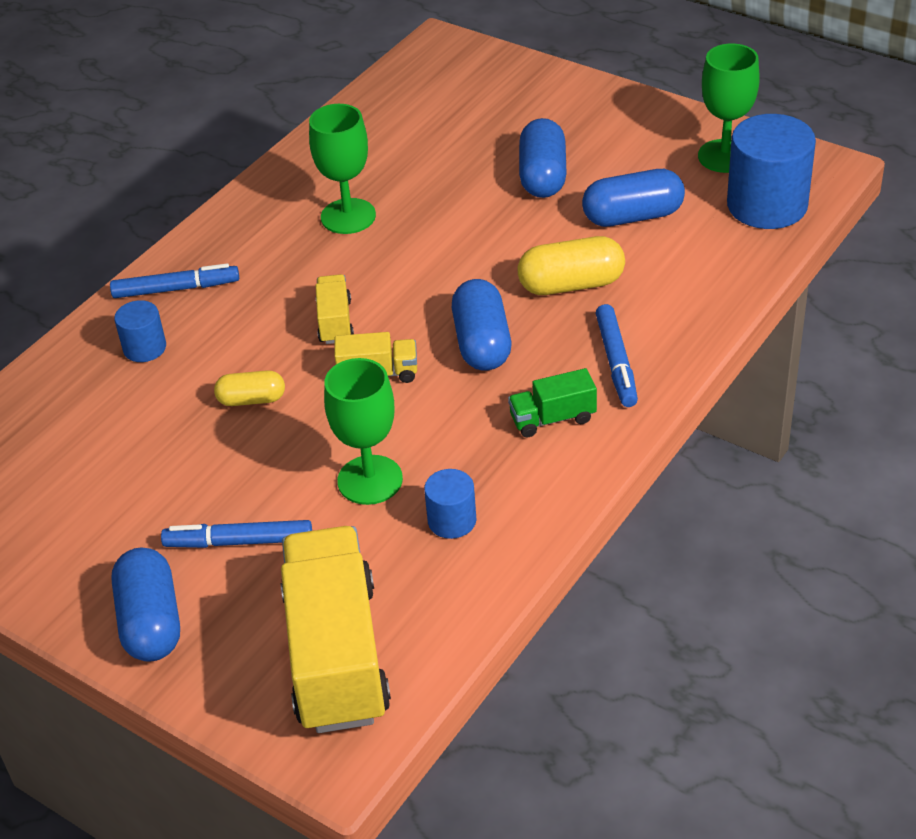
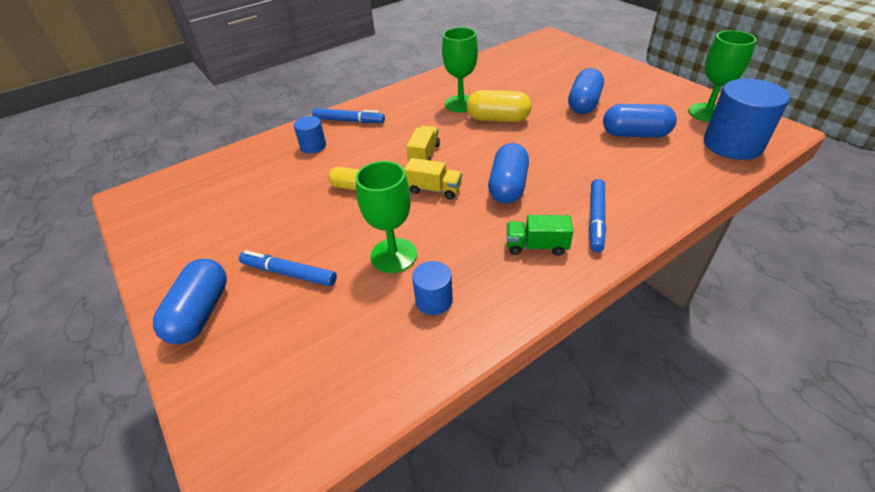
camera: 20 degrees right, 0 degrees up
yellow truck [281,526,391,733] -> none
yellow capsule [517,236,625,295] -> yellow capsule moved to [467,90,532,122]

